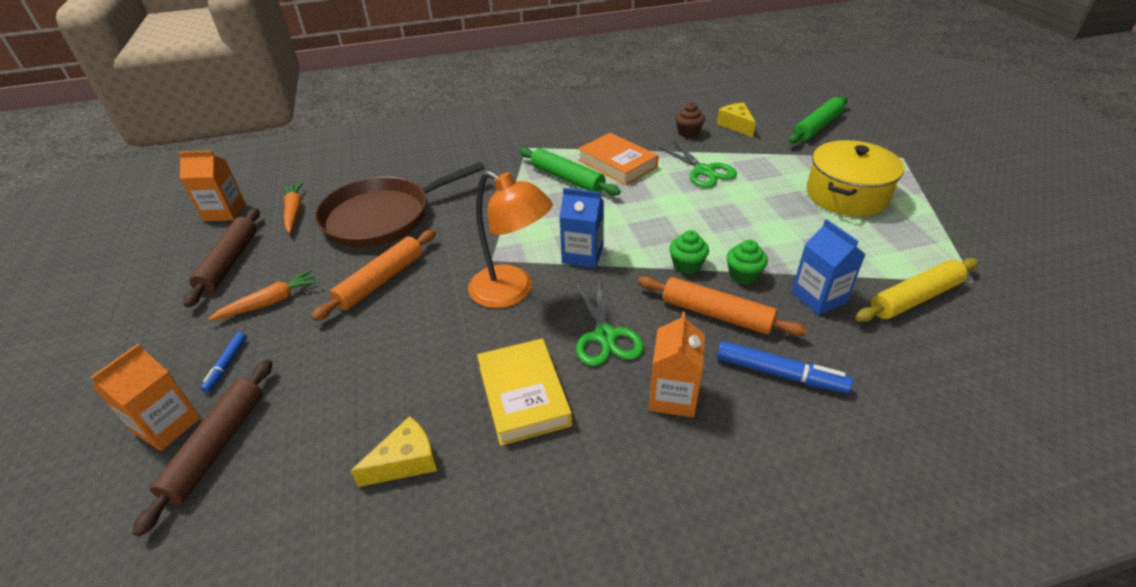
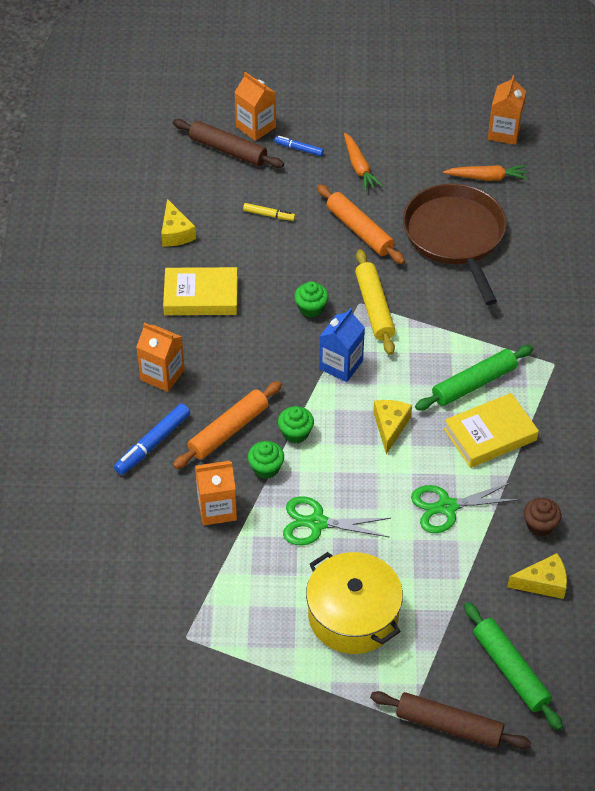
camera: 105 degrees right, 10 degrees up
brown rolling pin [184,208,260,307] -> brown rolling pin moved to [370,691,532,749]
orange lamp [468,171,553,308] -> green cupcake [294,281,328,318]
green scissors [575,281,644,366] -> green scissors moved to [283,496,391,545]
orange book [578,133,659,185] -> yellow book [444,393,539,468]
blue carton [791,219,866,315] -> orange carton [195,461,237,526]
yellow rolling pin [855,258,979,322] -> yellow rolling pin moved to [355,249,395,355]
none -> yellow marker [243,203,295,221]
none -> yellow cheese [373,400,412,454]

